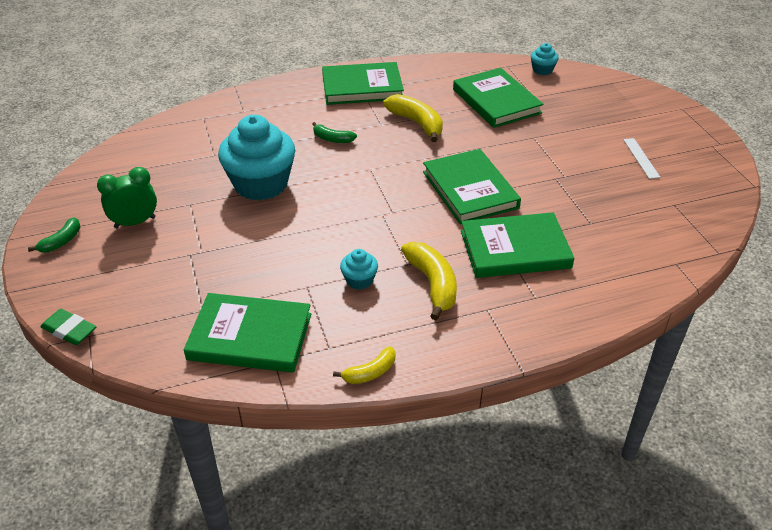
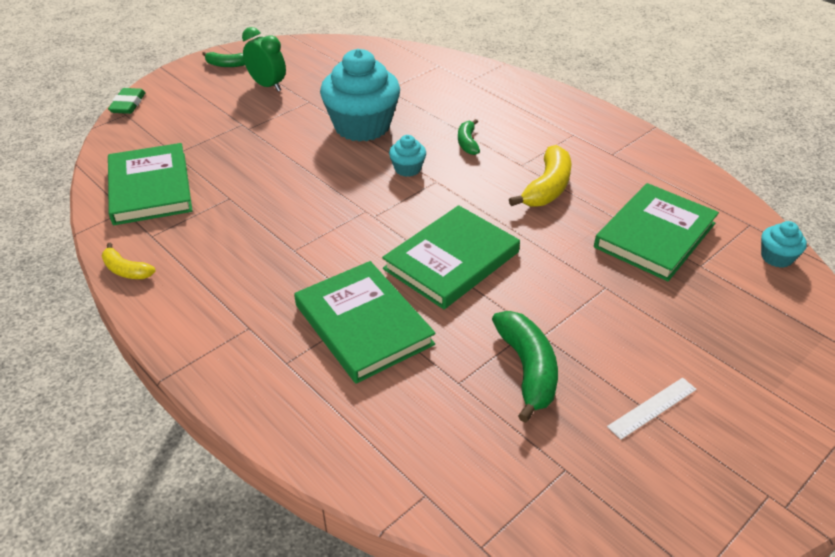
camera: 65 degrees right, 0 degrees up
green book [322,62,404,105] -> none
turquoise cupcake [340,249,378,290] -> turquoise cupcake moved to [389,135,426,177]
yellow banana [401,242,457,320] -> none
none -> green banana [492,311,558,423]

